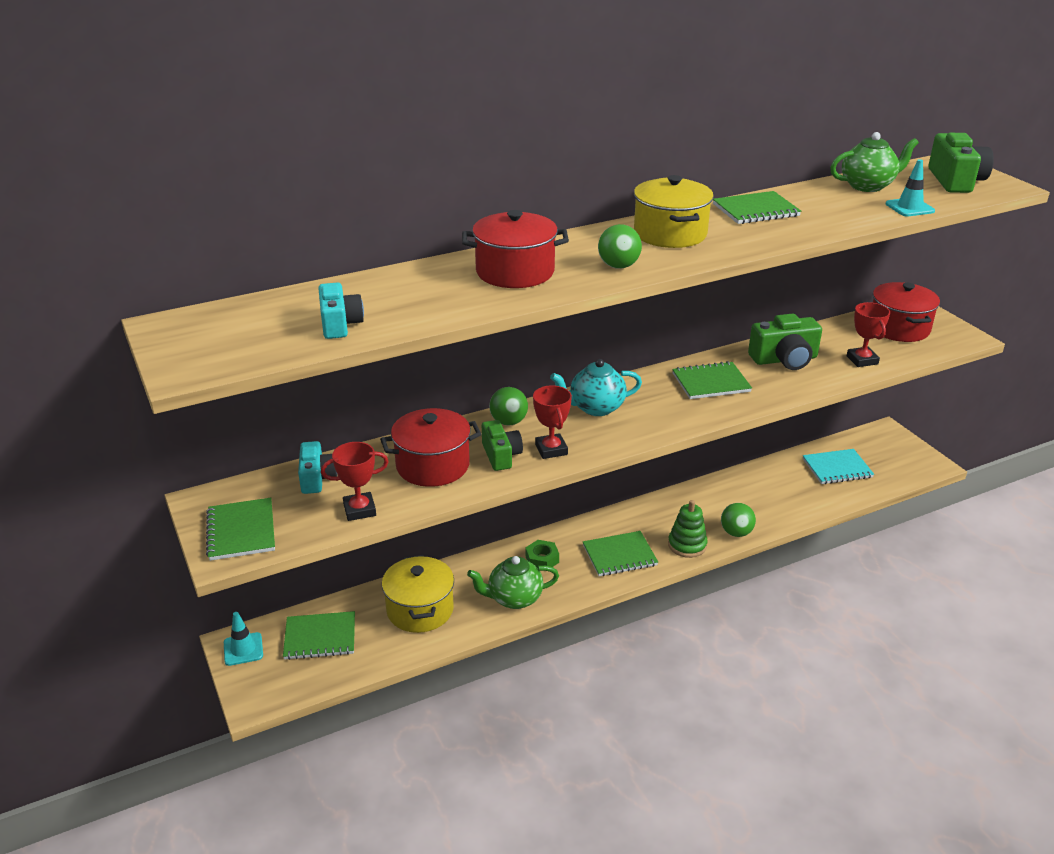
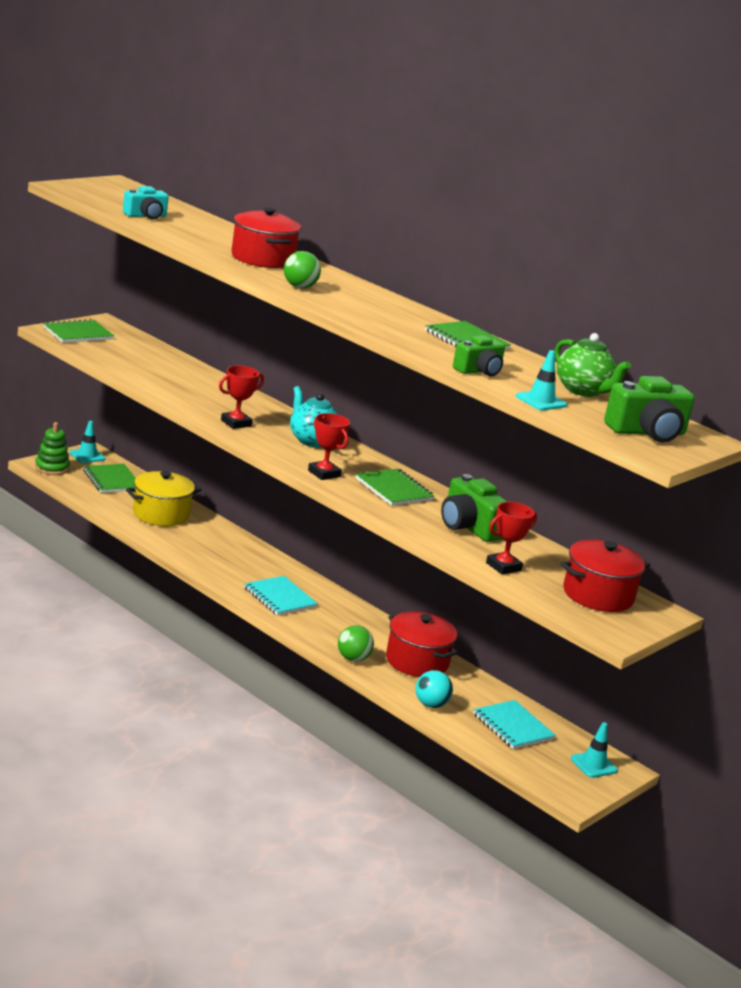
camera: 65 degrees right, 10 degrees down
turquoise camera [298,441,337,494] -> none
red trophy [321,442,389,521] -> red trophy moved to [308,413,350,480]
red pot [380,408,481,487] -> red pot moved to [386,611,458,677]
green teapot [467,556,559,609] -> none
green camera [482,420,523,471] -> green camera moved to [453,335,505,376]
green ball [489,387,528,426] -> none
green nut [526,540,559,568] -> none
green notebook [583,531,658,576] -> turquoise notebook [244,576,318,616]
yellow pot [634,175,714,248] -> none
green stacking toy [668,500,708,558] -> green stacking toy moved to [35,422,70,475]
none -> turquoise ball [416,670,453,708]
none -> turquoise traffic cone [571,722,618,778]

